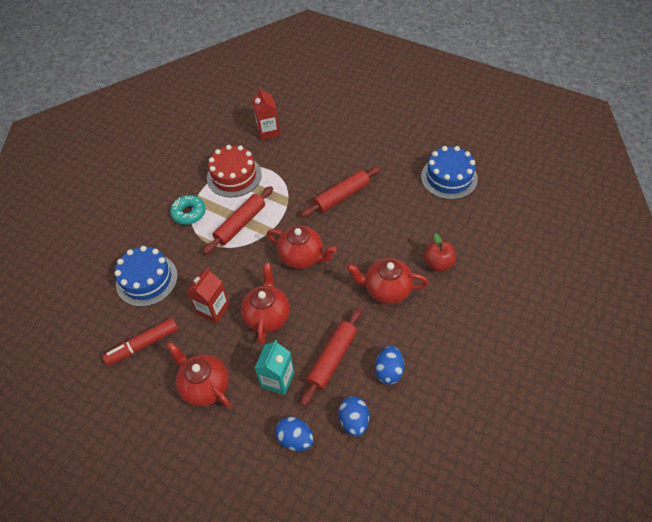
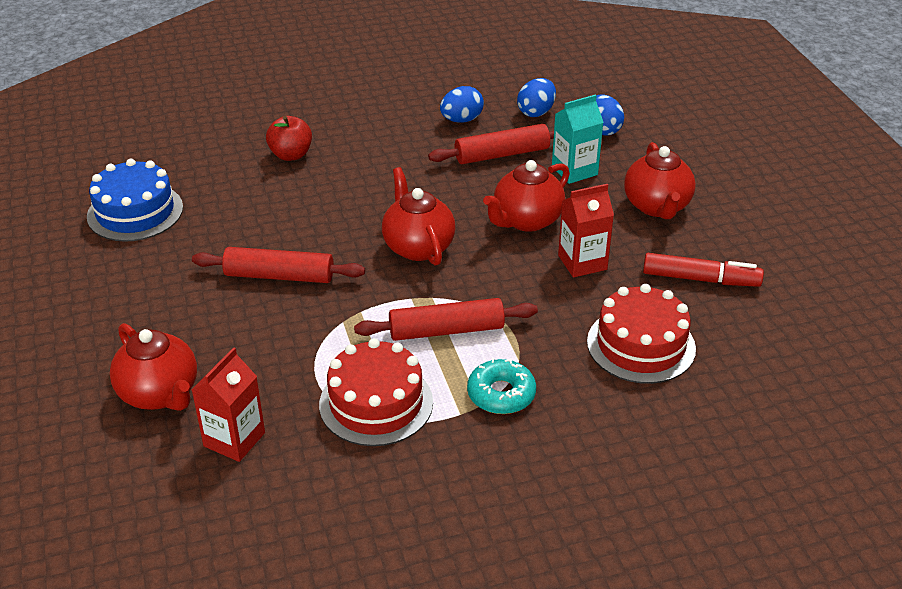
camera: 140 degrees left, 15 degrees down
blue cake [115,246,178,307] -> red cake [587,284,696,384]
red teapot [347,258,429,304] -> red teapot moved to [110,323,197,411]

